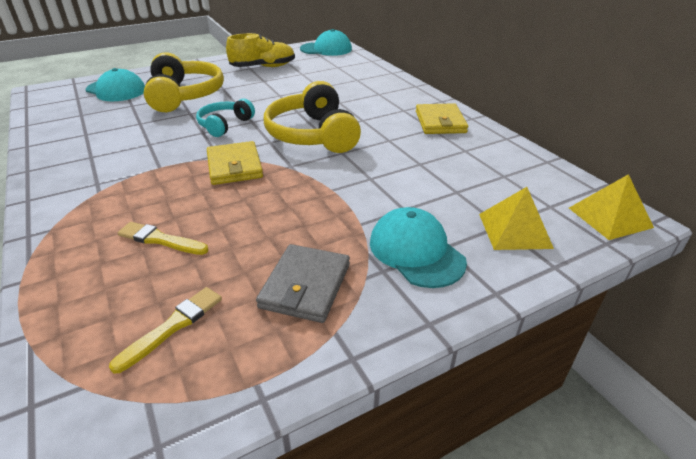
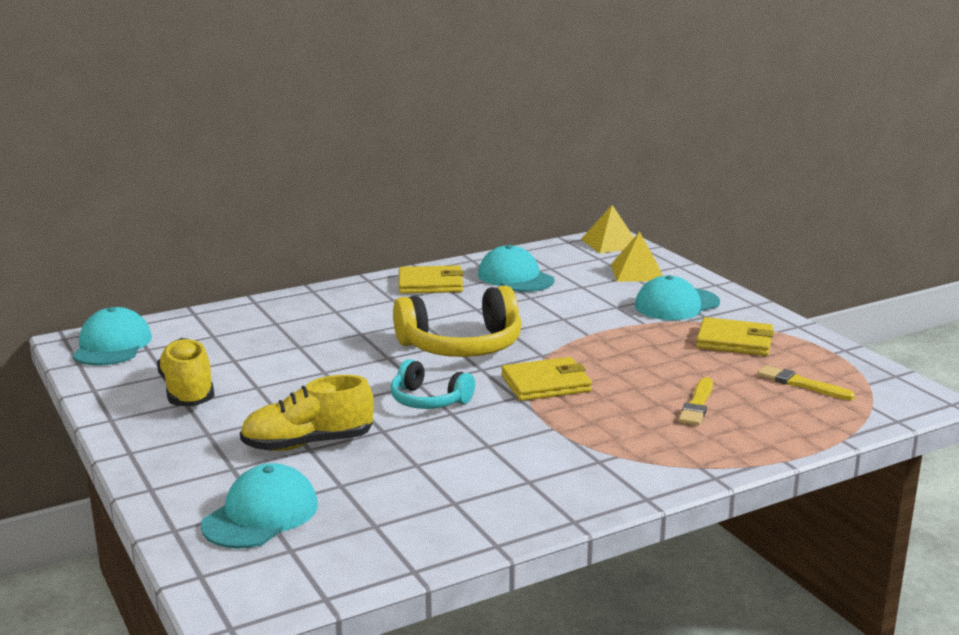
camera: 90 degrees left, 15 degrees down
yellow headphones [144,52,224,112] -> yellow shoe [240,375,374,451]
grey wallet [256,244,350,323] -> yellow wallet [696,317,774,356]
none -> turquoise cap [478,245,554,292]

